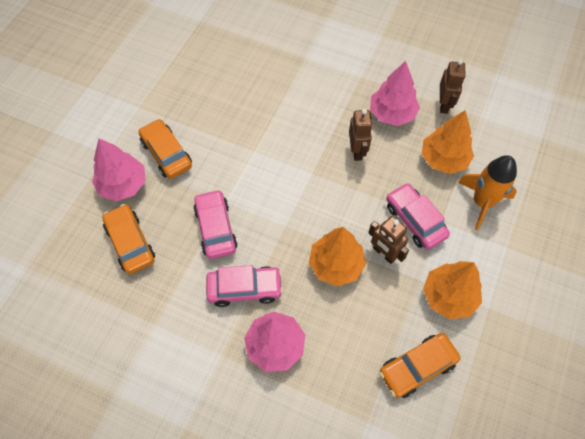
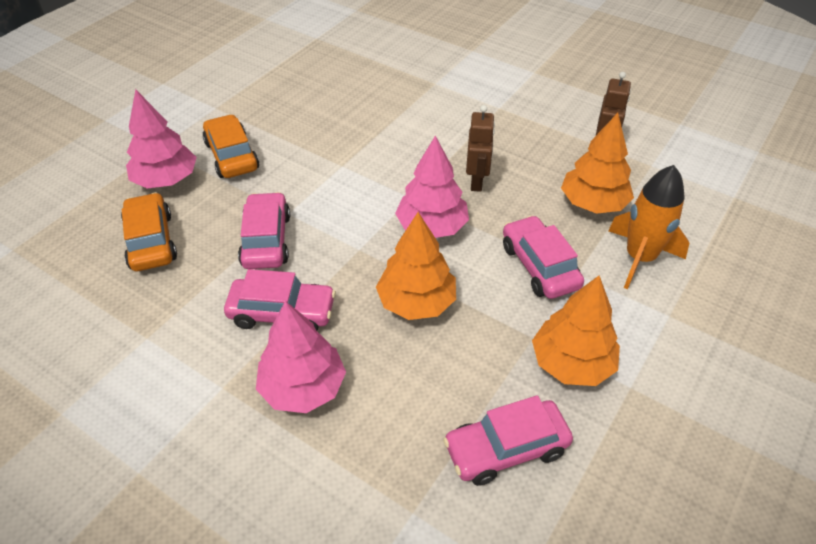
camera: 10 degrees right, 15 degrees down
brown robot [369,216,409,264] -> none
pink tree [370,61,420,126] -> pink tree moved to [395,136,469,238]
orange car [379,333,461,398] -> pink car [443,395,573,486]

